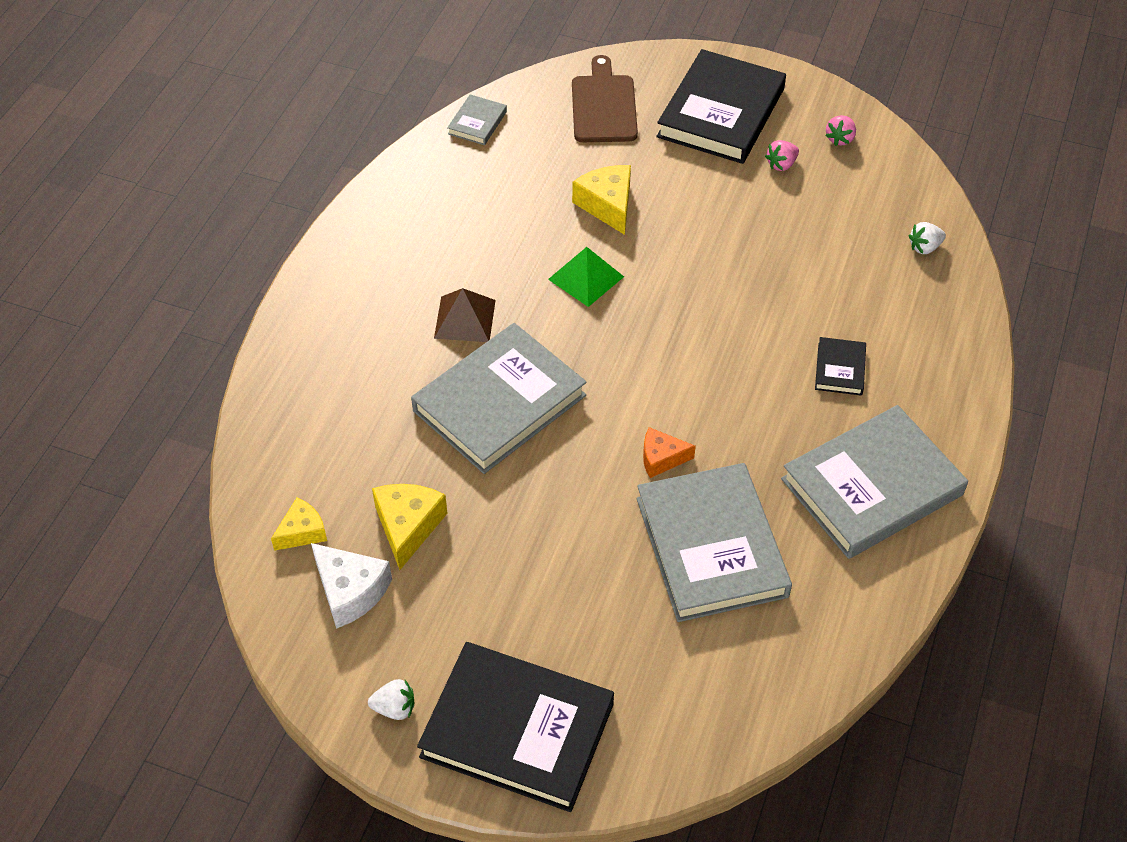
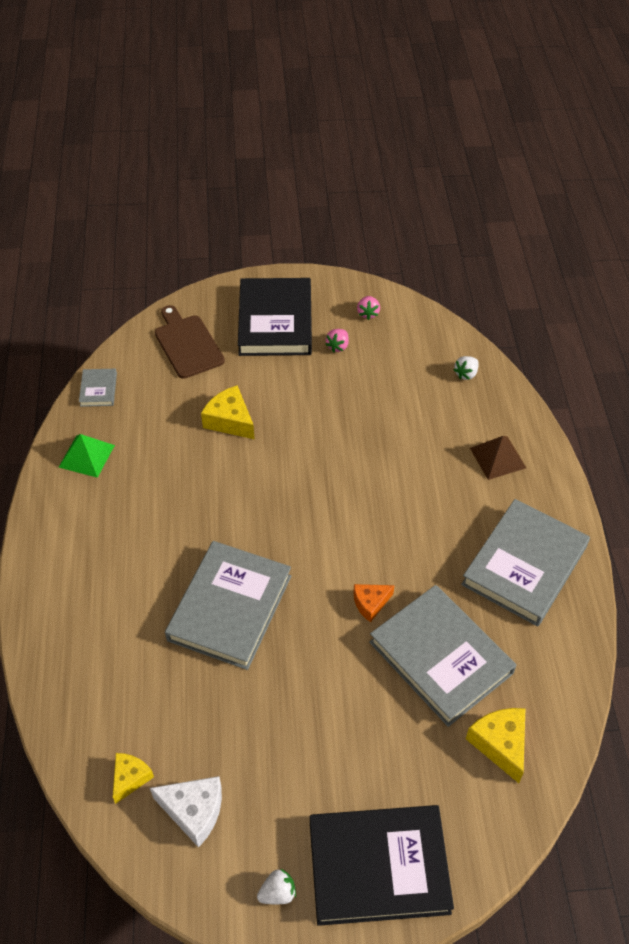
camera: 25 degrees left, 0 degrees up
yellow cheese [372,484,447,570] -> yellow cheese moved to [466,708,525,783]
brown pyramid [434,288,496,342] -> brown pyramid moved to [470,436,526,480]
green pyramid [548,247,624,307] -> green pyramid moved to [59,434,115,478]
black book [815,337,866,396] -> none

